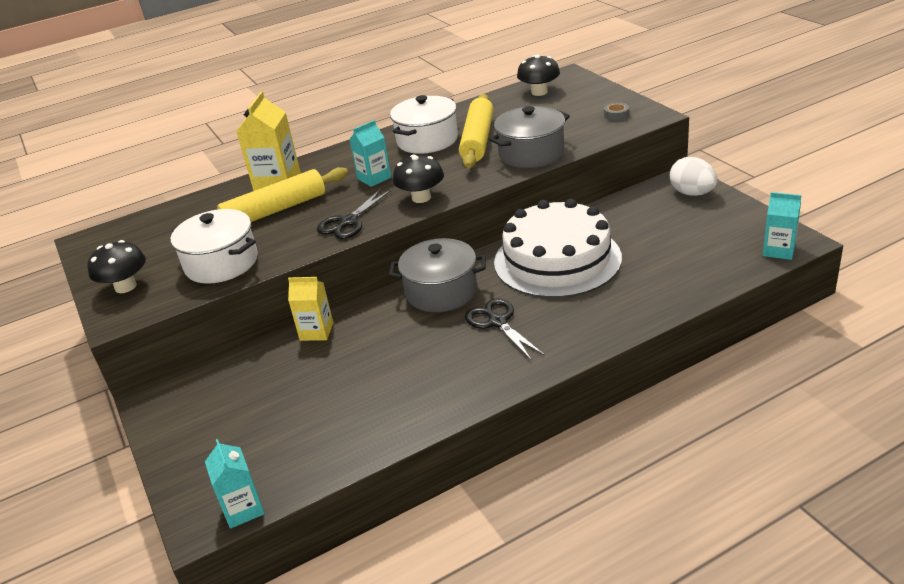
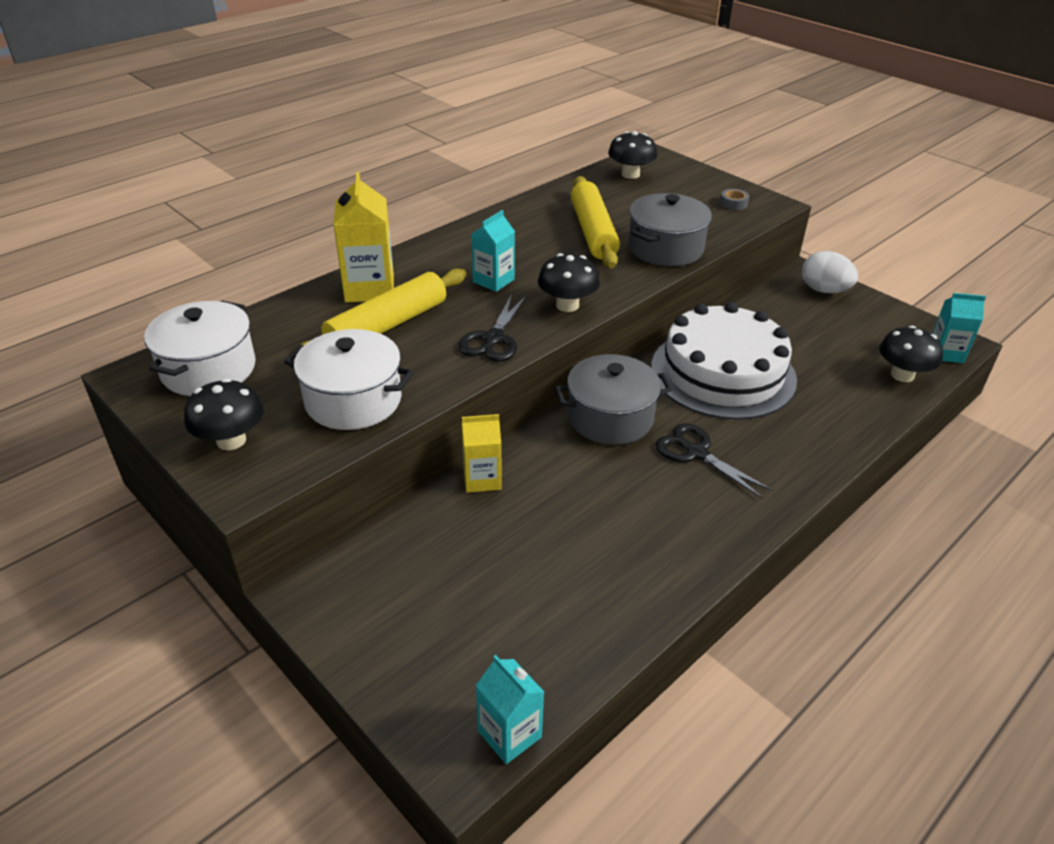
camera: 20 degrees left, 5 degrees up
white pot [390,95,458,154] -> white pot moved to [144,300,256,396]
none -> black mushroom [879,326,943,382]

